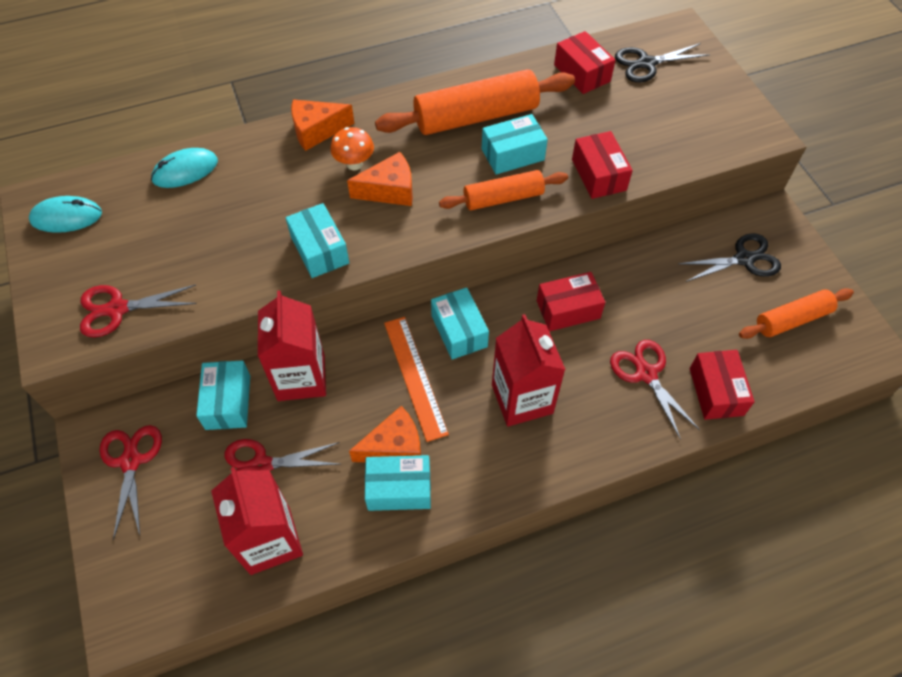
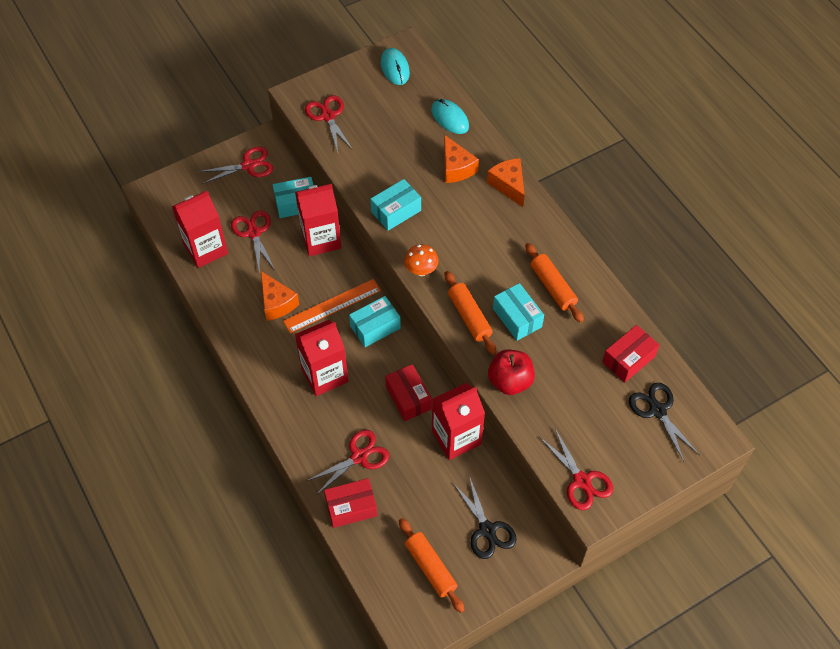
camera: 80 degrees right, 0 degrees up
orange mushroom [330,127,374,170] -> orange mushroom moved to [404,244,439,276]
orange cheese [347,152,413,206] -> orange cheese moved to [444,135,479,183]
turquoise box [365,455,431,511] -> none
orange rolling pin [375,69,575,135] -> orange rolling pin [525,243,584,323], size x0.60
red box [572,131,633,199] -> red apple [488,350,535,395]
none -> red carton [432,383,485,460]
none -> red scissors [540,428,613,510]

